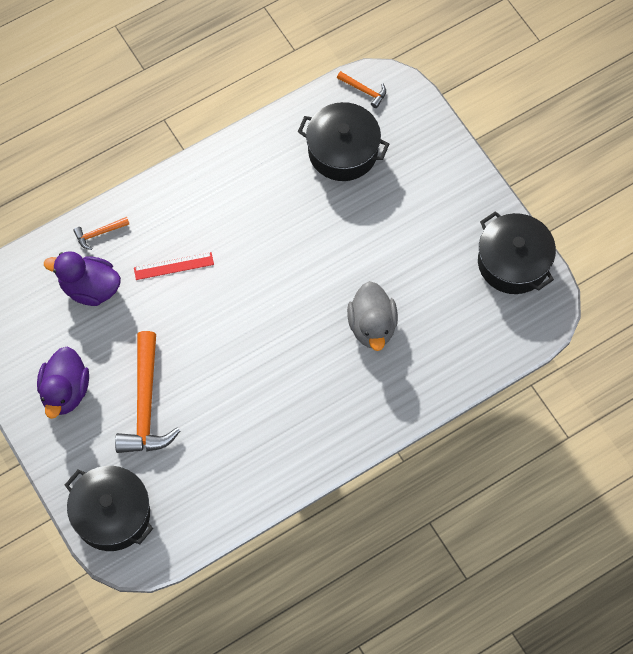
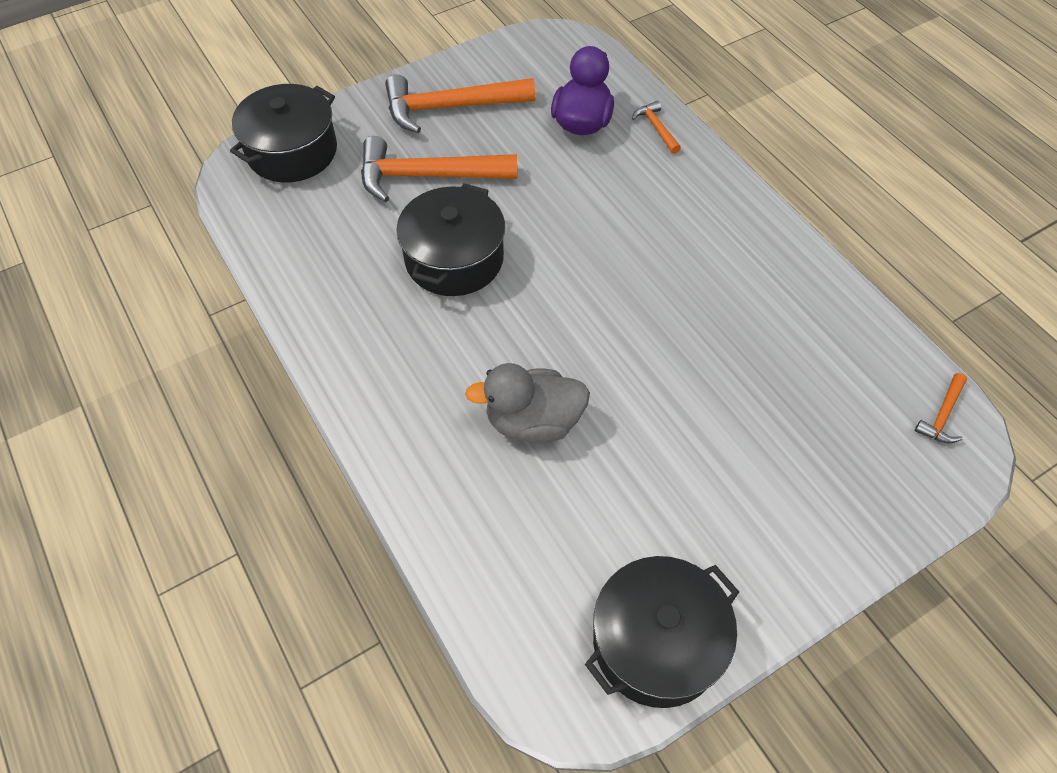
camera: 90 degrees right, 10 degrees down
purple duck [37,347,89,419] -> orange hammer [385,74,536,133]
red ruler [134,252,214,280] -> none
black pot [298,102,389,181] -> black pot moved to [396,183,505,296]

